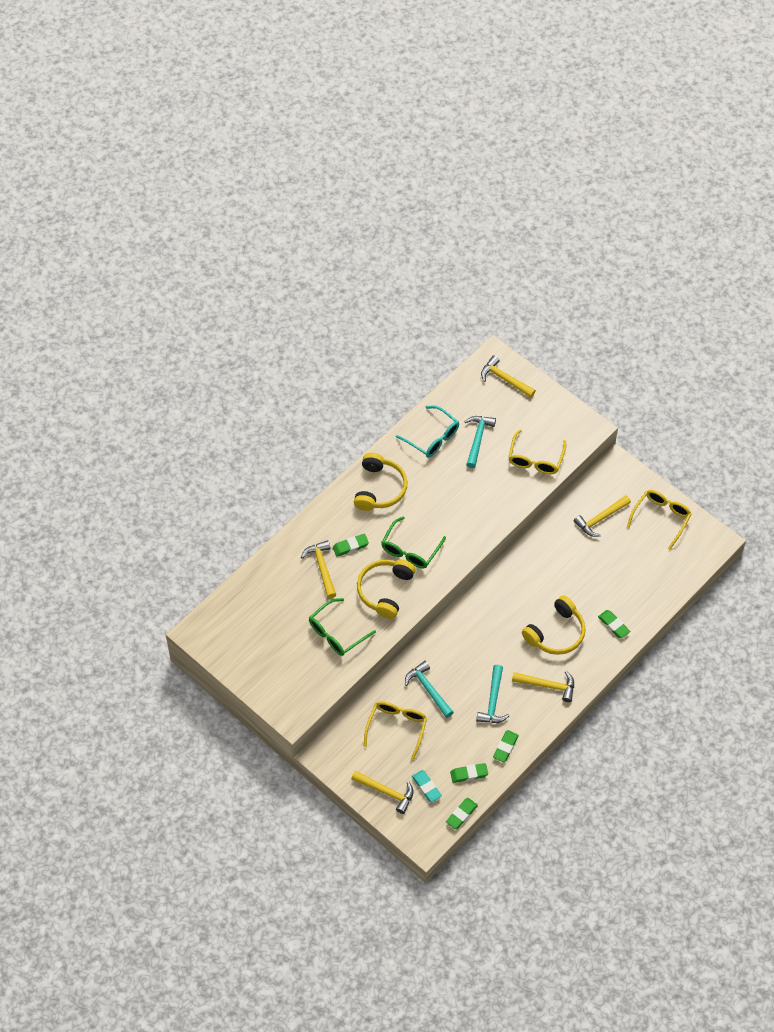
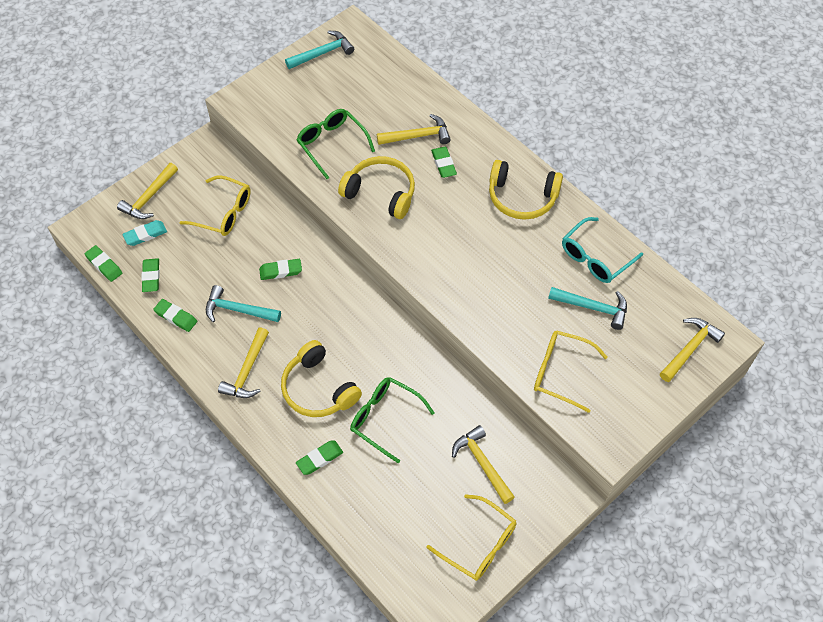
camera: 95 degrees right, 0 degrees up
green glasses [381,516,446,568] -> green glasses moved to [350,377,434,463]
turquoise hammer [405,661,454,718] -> turquoise hammer moved to [285,31,354,69]
none -> green eraser [259,259,302,280]

